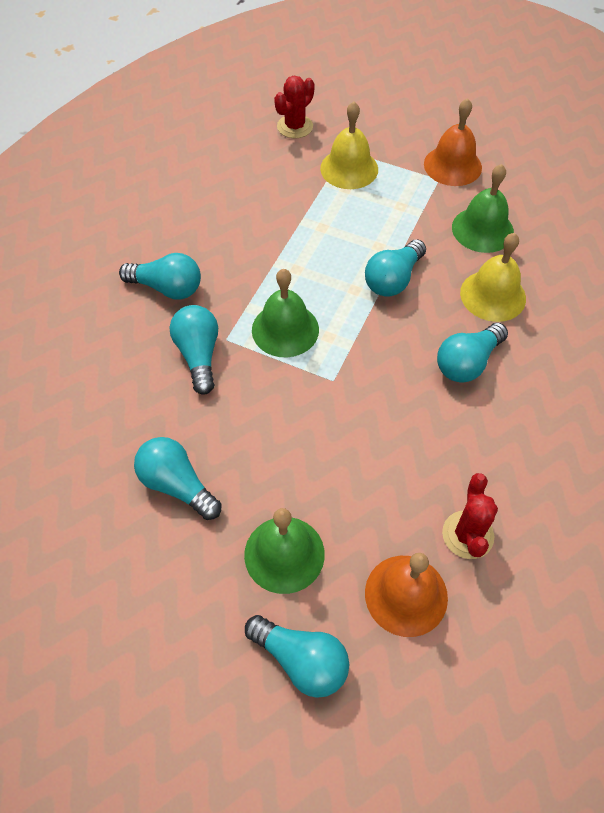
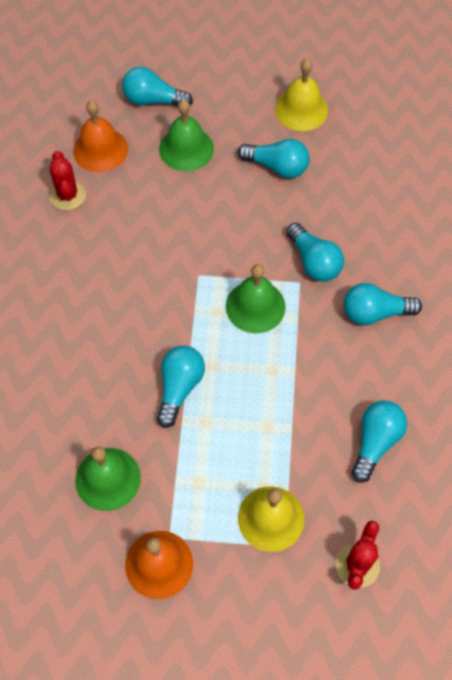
camera: 160 degrees right, 5 degrees up
turquoise light bulb [437,323,508,383] -> turquoise light bulb moved to [351,401,407,483]
yellow bell [460,233,526,322] -> yellow bell moved to [275,59,328,131]

